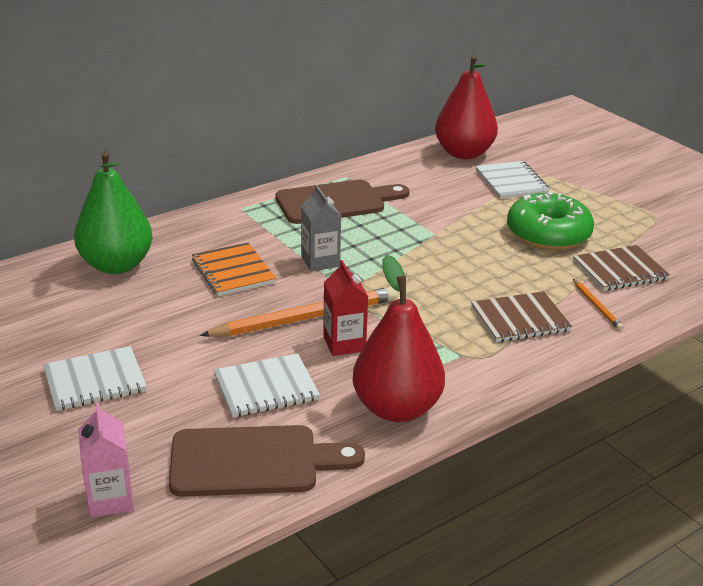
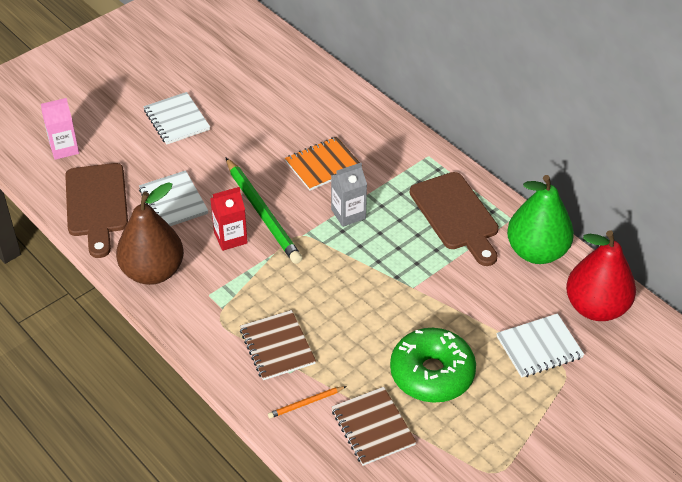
camera: 85 degrees right, 15 degrees up
green pear [74,151,153,274] -> green pear moved to [507,175,574,264]
orange pencil [200,287,397,337] -> green pencil [226,158,302,264]
red pear [352,255,445,422] -> brown pear [116,182,184,285]

